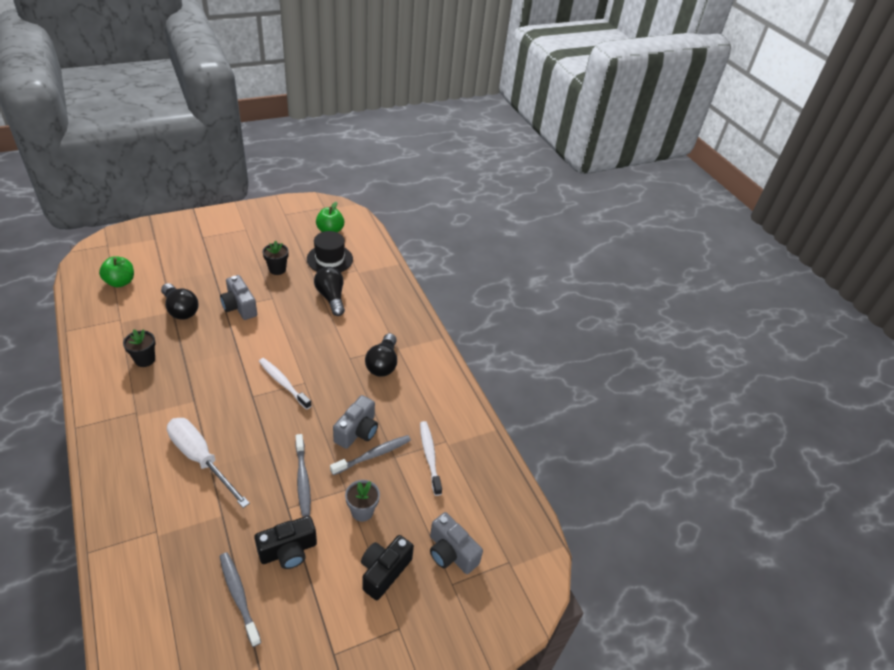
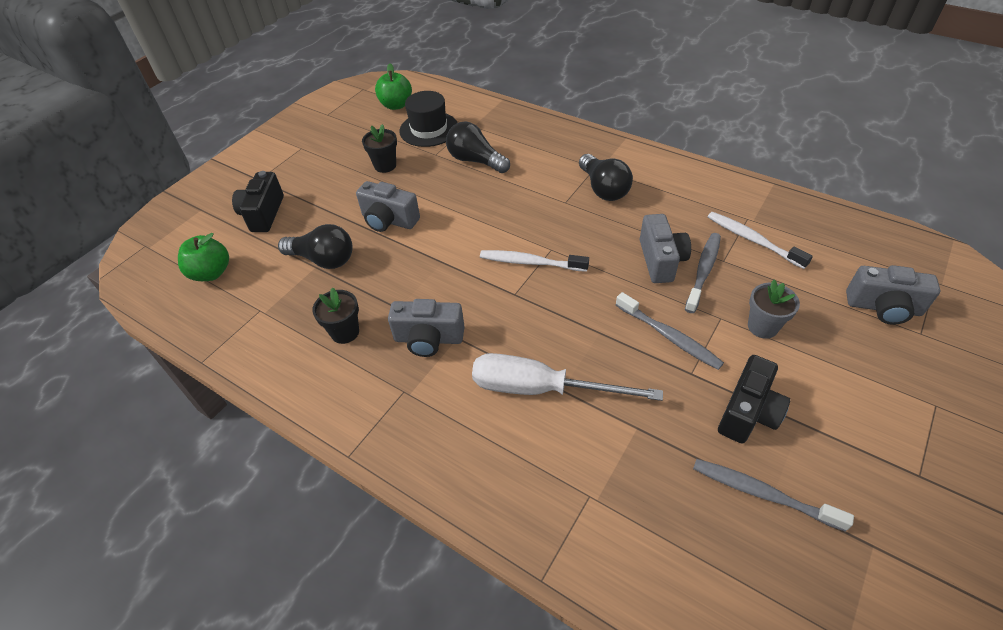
camera: 25 degrees left, 5 degrees up
black camera [361,535,414,600] -> black camera moved to [232,171,284,232]
none -> grey camera [388,299,465,357]

